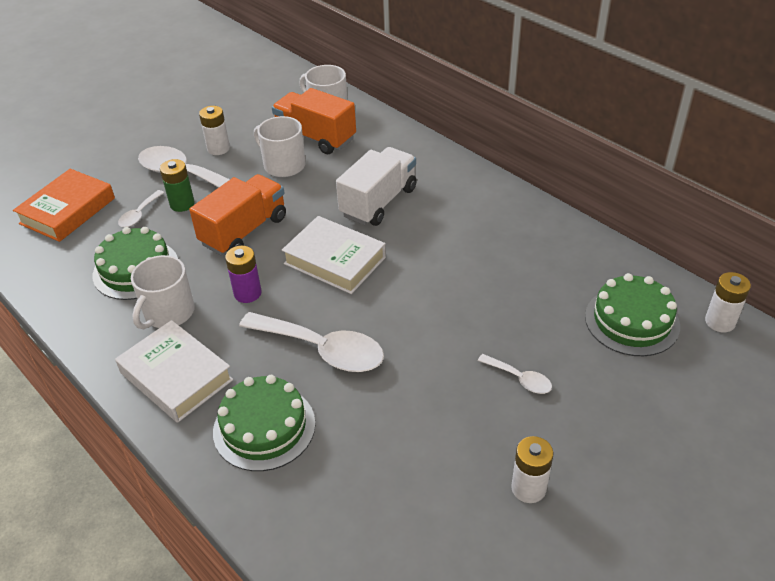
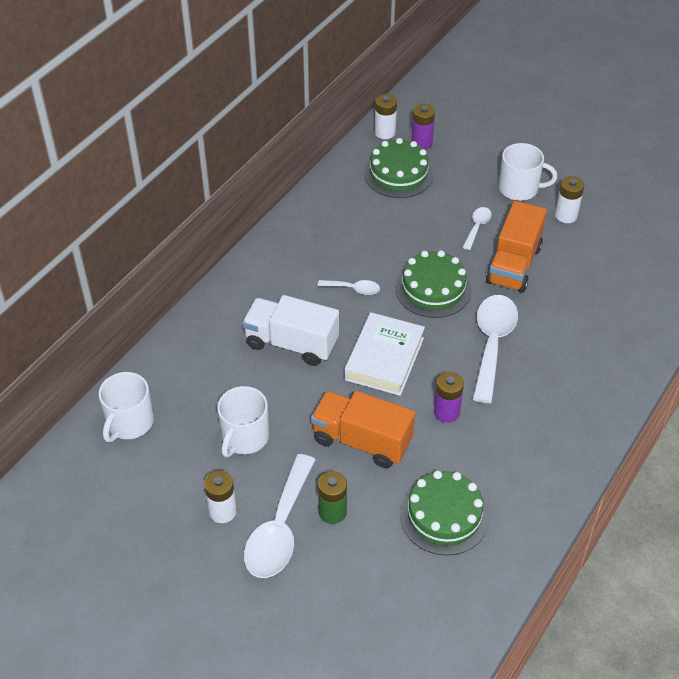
camera: 105 degrees left, 5 degrees up
orange book [13,169,115,242] -> none
white book [115,320,233,423] -> none
white spoon [118,190,164,227] -> white spoon moved to [318,280,380,295]
white mug [131,255,195,330] -> white mug moved to [499,143,557,201]
green cake [213,375,316,471] -> green cake moved to [395,250,472,318]
orange truck [272,88,356,154] -> orange truck moved to [486,201,547,293]
none -> purple battery [411,104,435,149]

